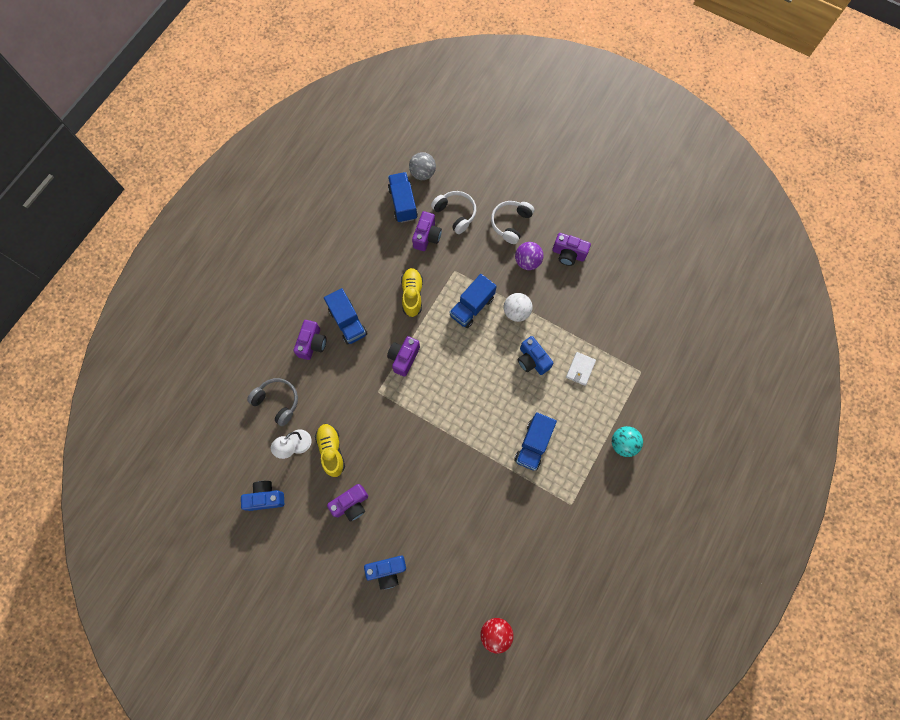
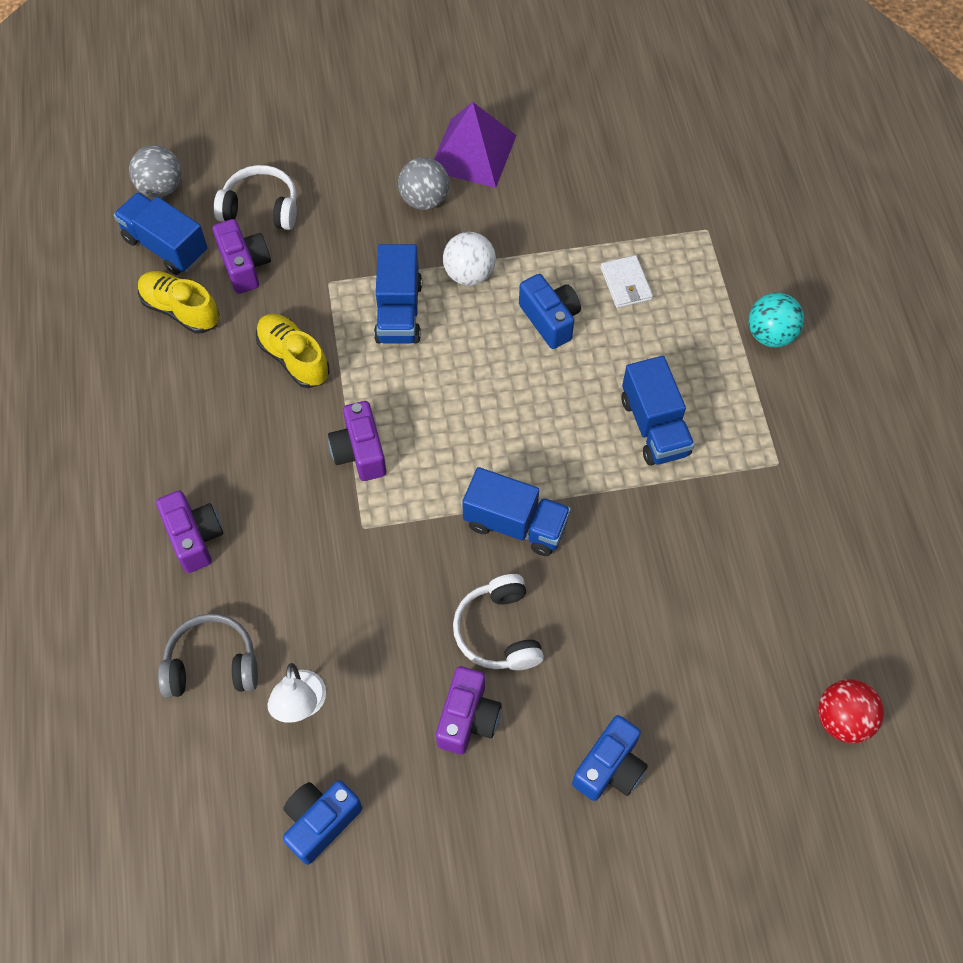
camera: 40 degrees left, 10 degrees down
yellow shoe [315,424,345,477] -> yellow shoe moved to [138,271,219,334]
blue truck [324,288,367,345] -> blue truck moved to [462,467,571,556]
white headphones [491,201,534,244] -> white headphones moved to [453,574,544,670]
purple ball [515,242,544,270] -> grey ball [398,157,449,210]
blue camera [518,336,553,375] -> blue camera turned 135 degrees counterclockwise [519,274,581,349]
purple camera [552,233,591,266] -> purple pyramid [434,102,517,188]

